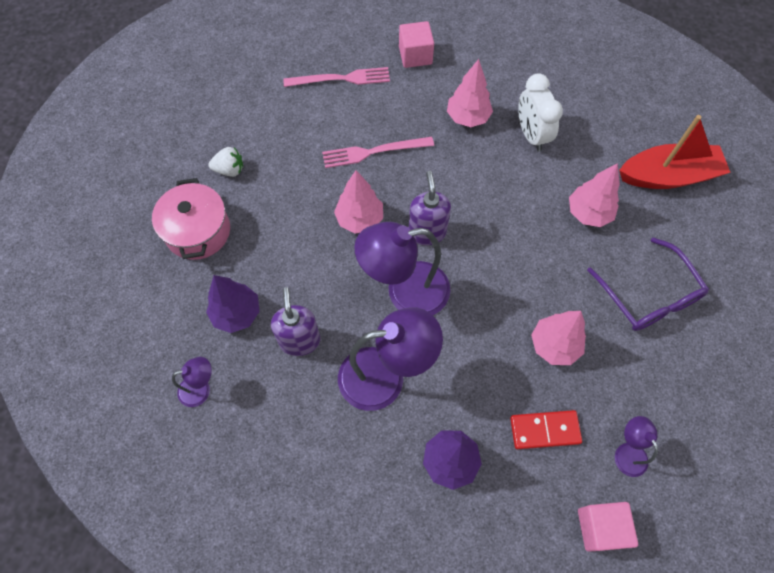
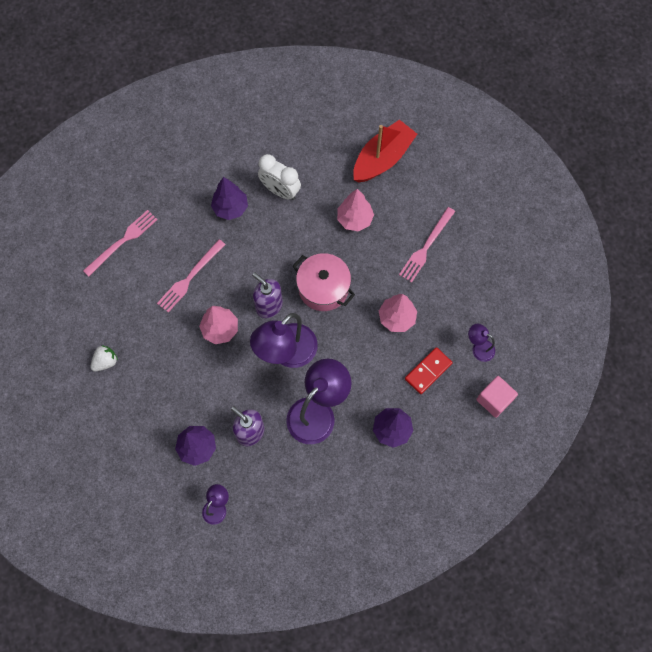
camera: 40 degrees left, 5 degrees up
pink pot [152,178,230,260] -> pink pot moved to [293,253,355,311]
pink cube [399,21,434,68] -> none
pink tree [447,59,493,127] -> purple tree [211,177,248,220]
purple glasses [587,237,709,331] -> pink fork [399,207,455,283]

